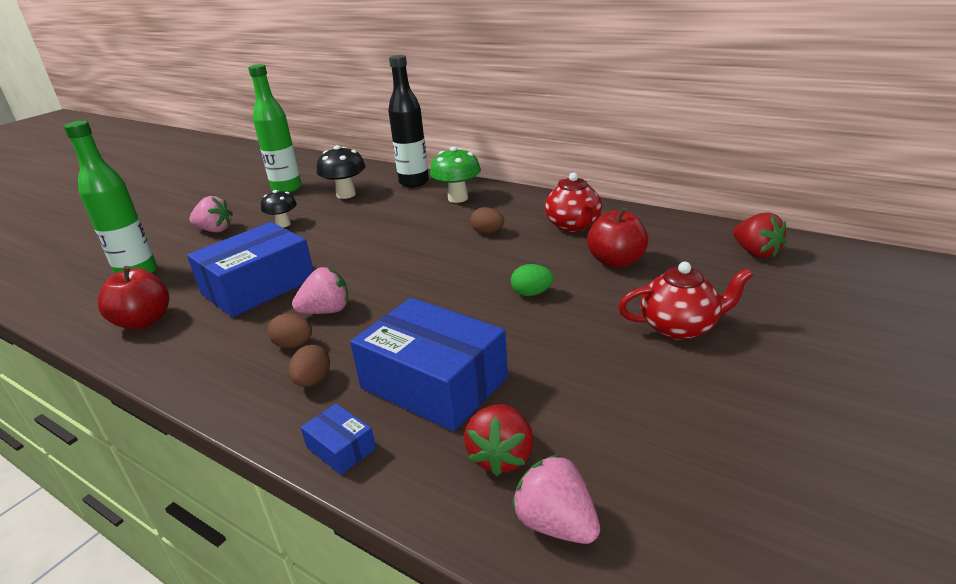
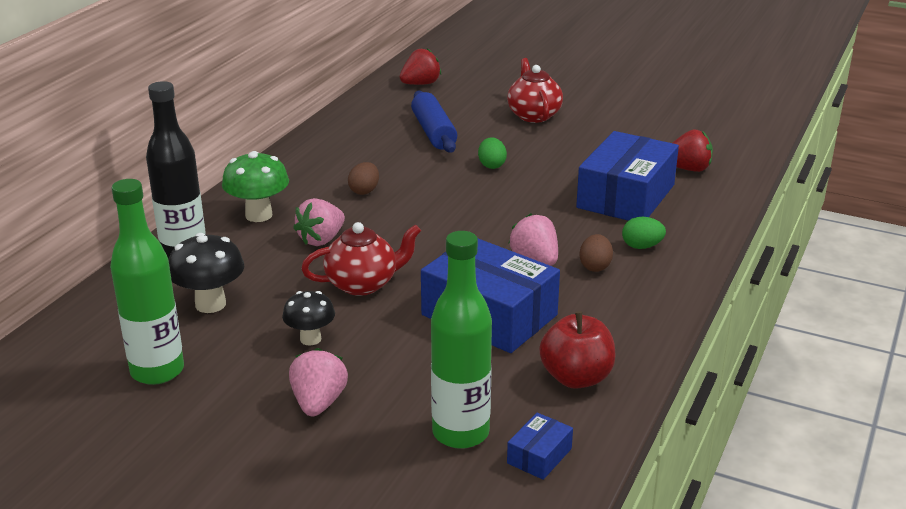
camera: 100 degrees left, 0 degrees up
brown egg [289,345,330,387] -> green egg [622,217,666,249]
blue box [301,404,376,475] -> blue box moved to [507,413,573,480]
pink strawberry [512,454,600,544] -> pink strawberry moved to [293,198,345,246]
red teapot [545,172,602,232] -> red teapot moved to [301,222,421,296]
red apple [587,207,649,268] -> blue rolling pin [411,91,457,153]

